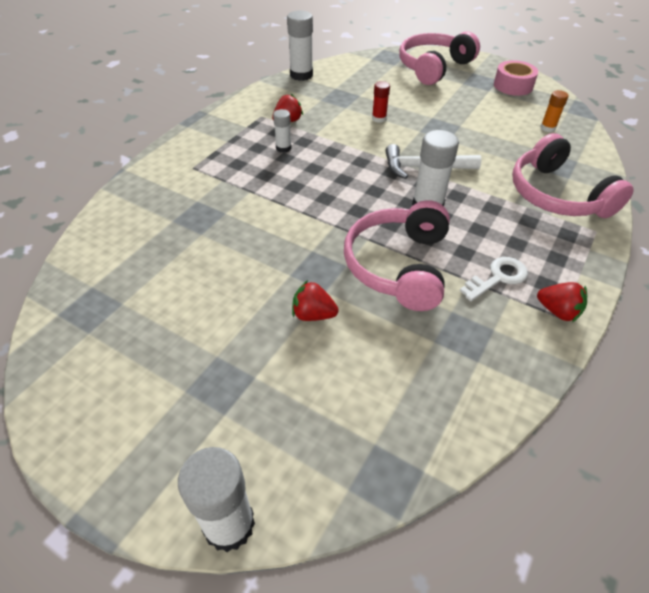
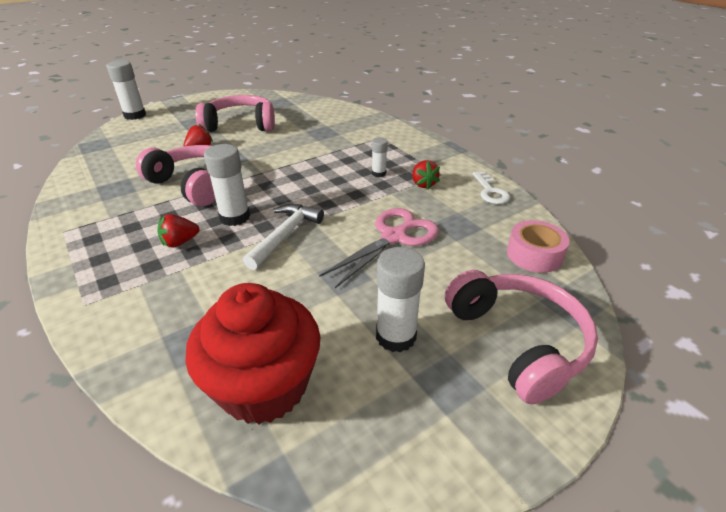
camera: 115 degrees right, 10 degrees down
white glue stick [287,11,313,81] -> white glue stick moved to [376,247,425,352]
red glue stick [372,81,390,123] -> pink scissors [319,208,439,288]
white key [460,257,528,301] -> white key moved to [473,171,510,204]
pink tape [494,60,538,96] -> pink tape moved to [507,220,570,273]
pink headphones [512,133,634,218] -> pink headphones moved to [195,95,275,132]
red strawberry [537,282,587,322] -> red strawberry moved to [157,214,199,248]
orange glue stick [540,90,568,132] -> red cupcake [185,283,320,424]

